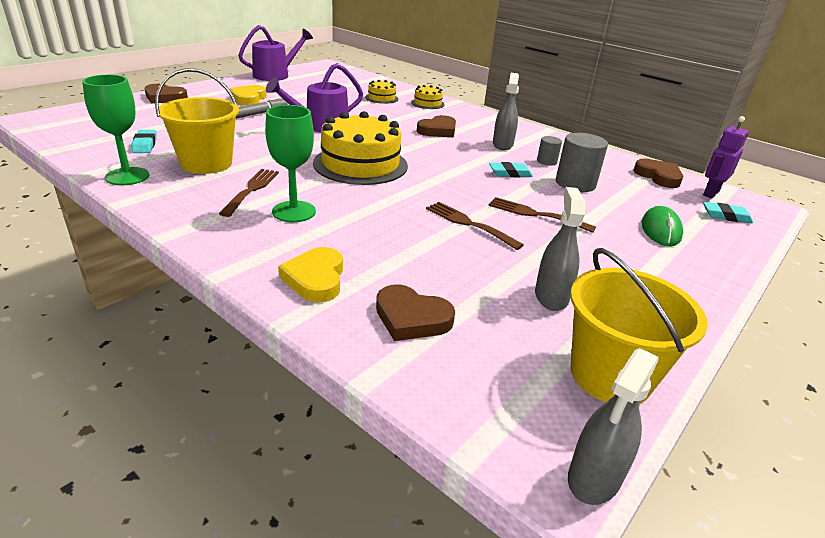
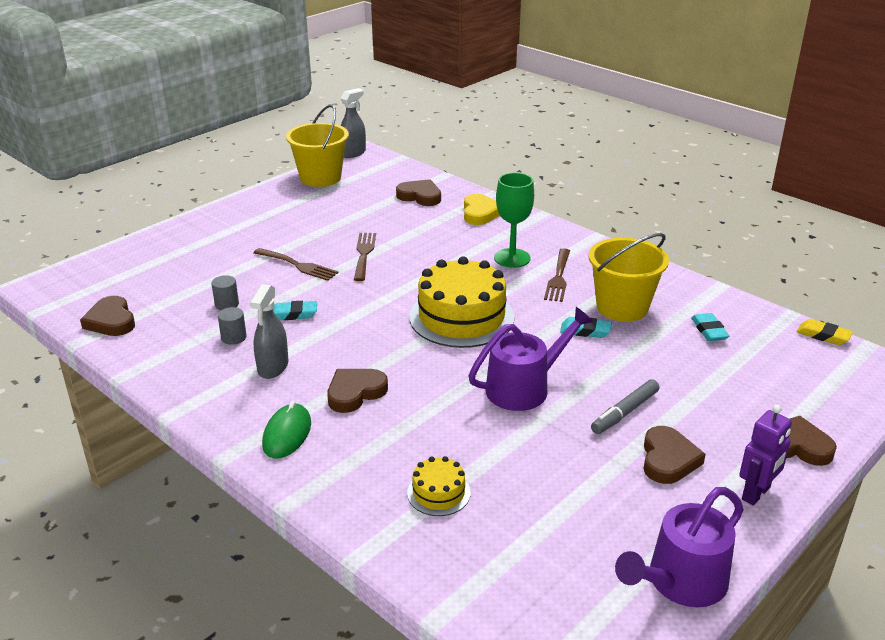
camera: 175 degrees left, 0 degrees up
green goblet [82,75,150,185] -> none
yellow heart [229,85,267,106] -> brown heart [644,426,706,484]
yellow cake [411,85,445,109] -> none
brown fork [426,202,524,250] -> brown fork turned 135 degrees counterclockwise [354,233,376,281]
grey spray bottle [535,187,586,311] -> none
grey cylinder [556,133,608,192] -> grey cylinder [211,275,239,310], size x0.54
green mouse [642,206,683,246] -> green mouse moved to [262,401,311,458]
purple robot [703,116,749,198] -> purple robot moved to [739,405,792,506]
turquoise eraser [703,202,753,223] -> turquoise eraser moved to [560,317,612,338]
none -> yellow eraser [797,319,853,345]

